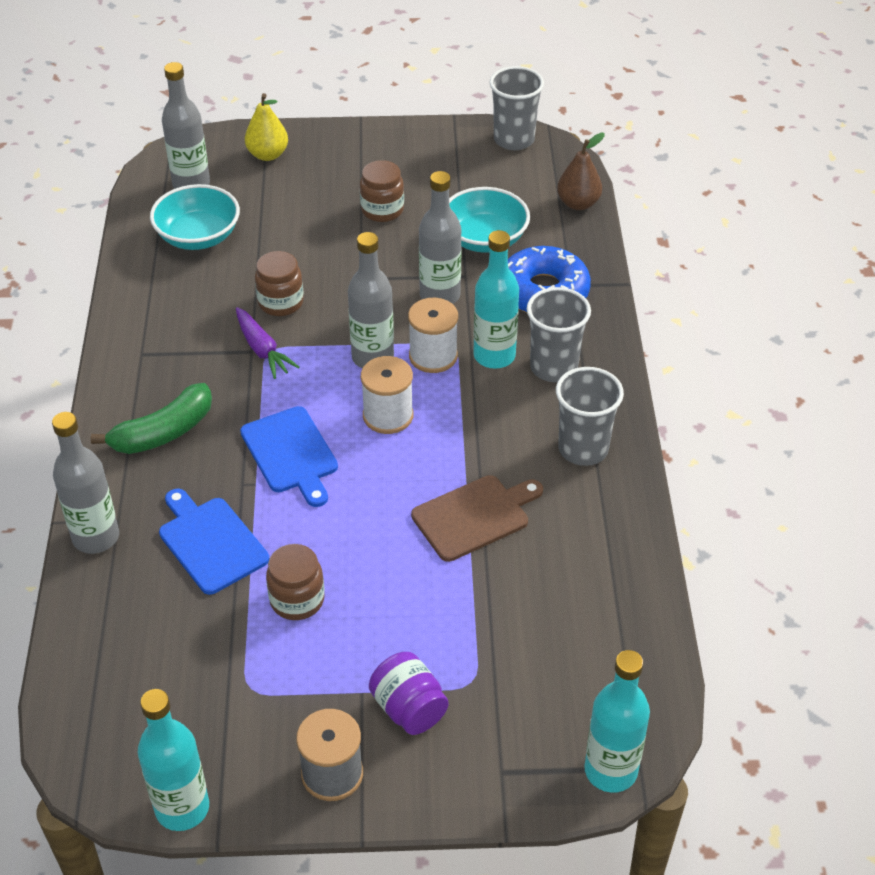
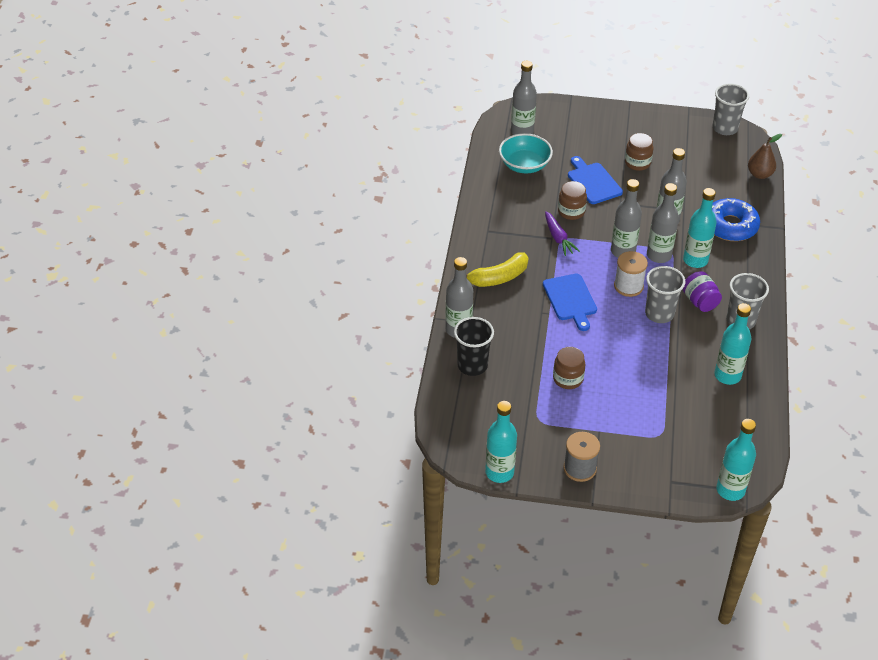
camera: 10 degrees right, 0 degrees up
green banana [91,383,212,454] -> yellow banana [466,252,528,287]
blue cutting board [159,489,269,595] -> blue cutting board moved to [568,156,623,204]
yellow pear [245,93,288,161] -> none
purple jar [369,652,449,735] -> purple jar moved to [683,271,722,312]
white spool [408,298,458,373] -> grey bottle [647,183,679,263]
brown cutting board [411,475,543,562] -> none
turquoise bowl [449,187,530,253] -> none
grey cup [527,287,591,382] -> grey cup moved to [645,266,685,323]
none -> black cup [454,317,494,376]
none -> turquoise bottle [714,303,751,385]

